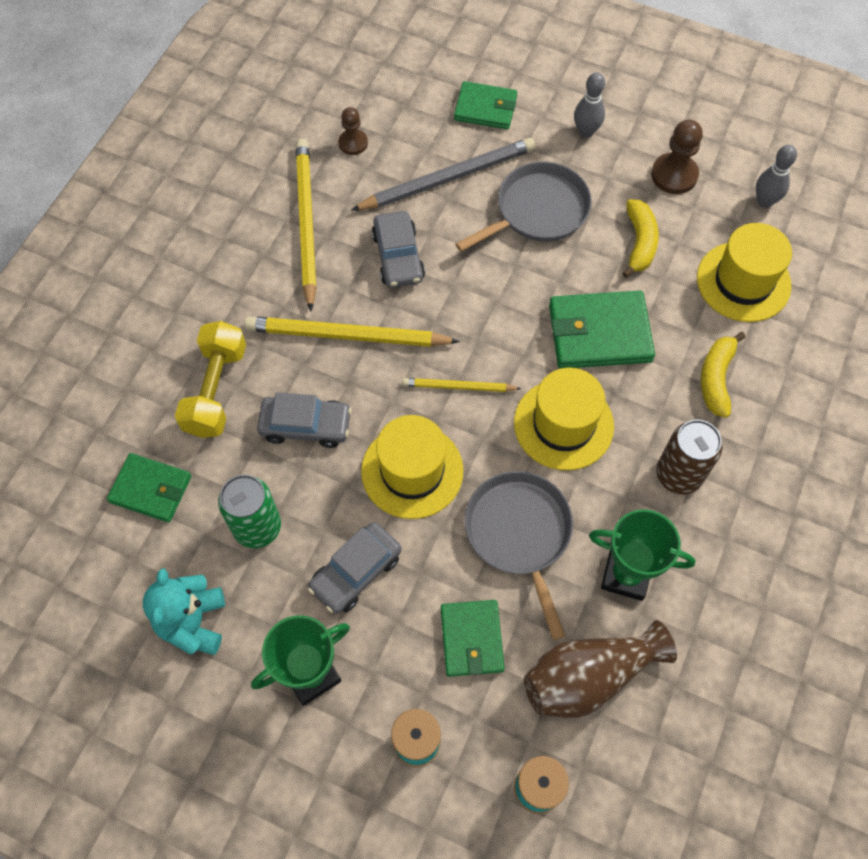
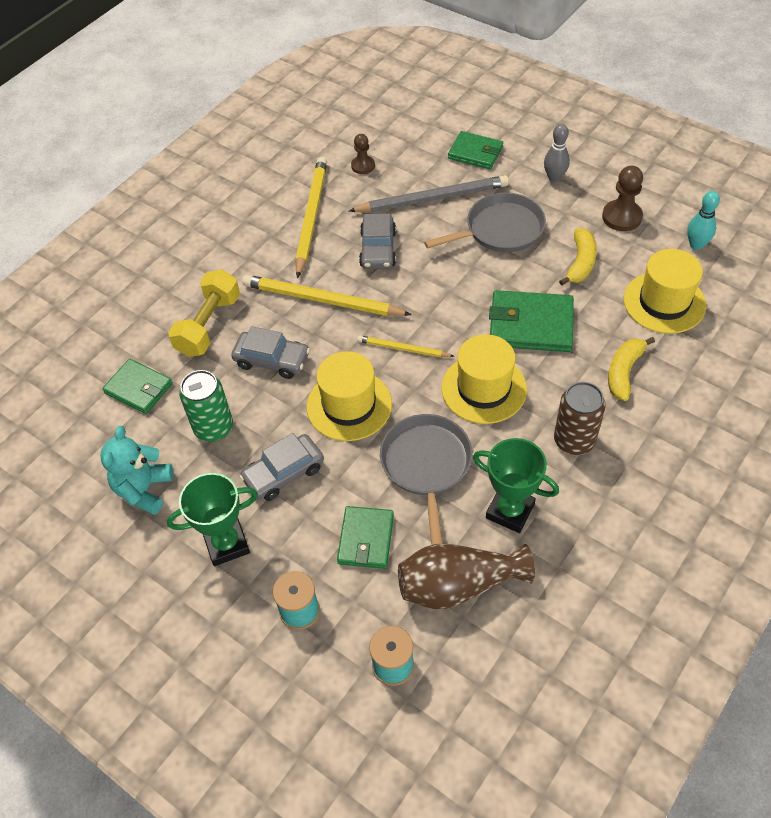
camera: 15 degrees right, 10 degrees down
grey bowling pin [756,145,797,208] -> turquoise bowling pin [687,191,720,250]

